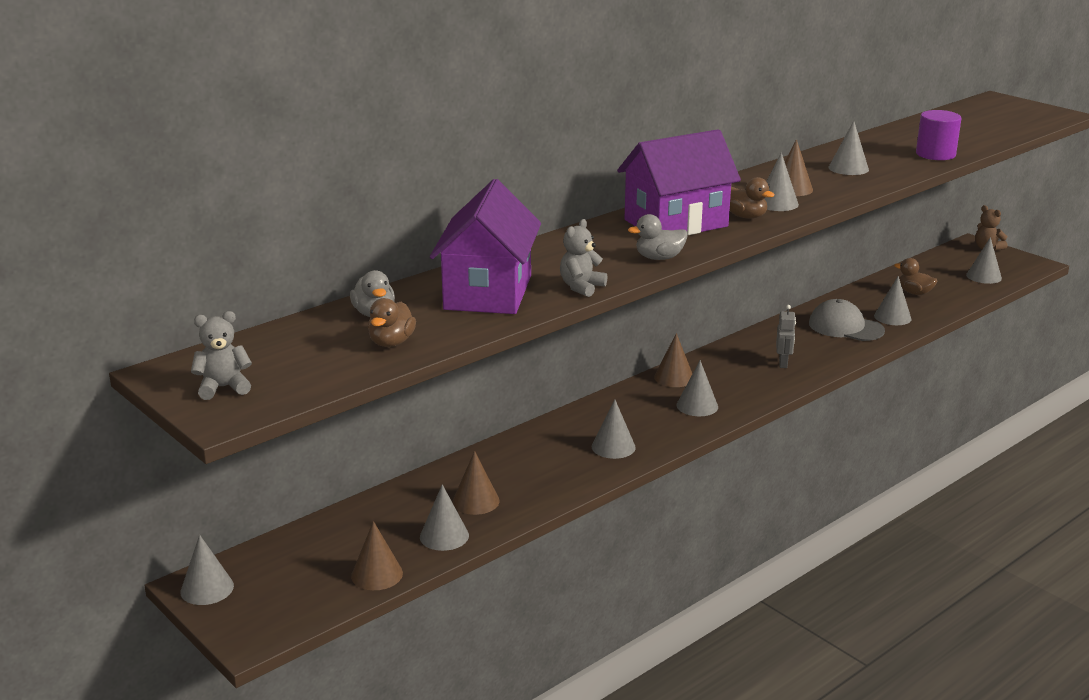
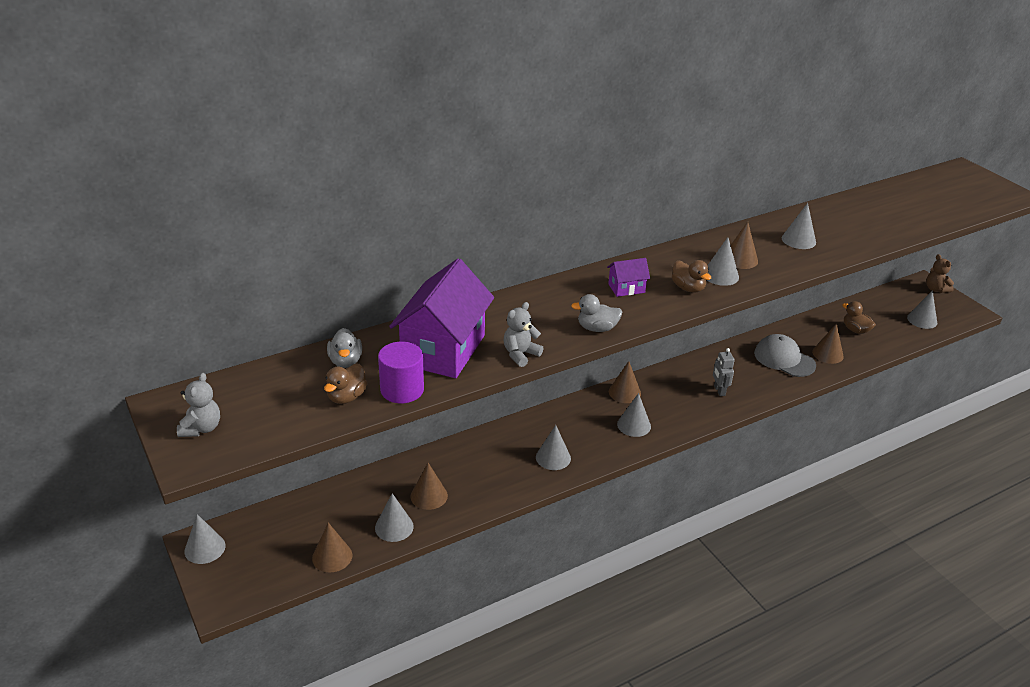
camera: 10 degrees right, 10 degrees up
grey teddy bear [191,311,252,400] -> grey teddy bear turned 105 degrees clockwise [177,373,220,437]
purple house [617,129,741,235] -> purple house [607,258,650,297], size x0.44
grey robot [776,305,796,368] -> grey robot turned 150 degrees clockwise [713,348,735,396]
grey cone [874,276,912,325] -> brown cone [812,323,844,364]
purple cylinder [916,110,961,160] -> purple cylinder moved to [378,342,424,403]

